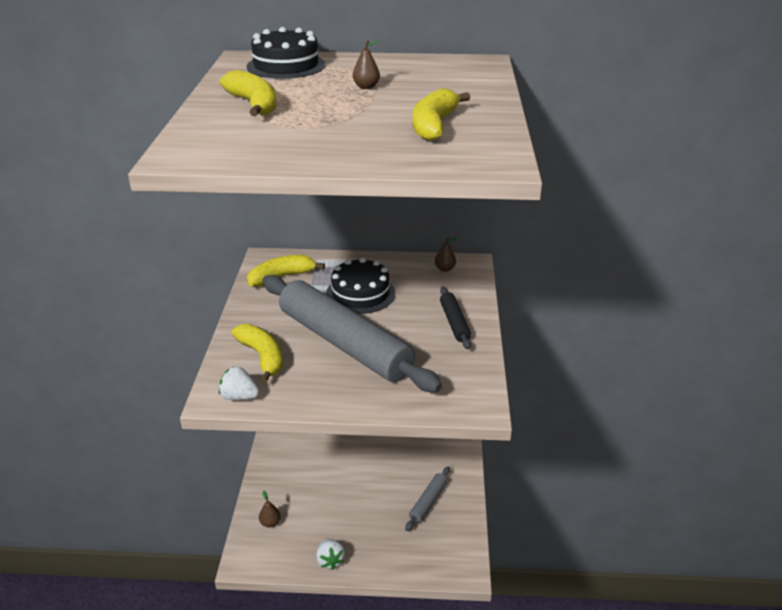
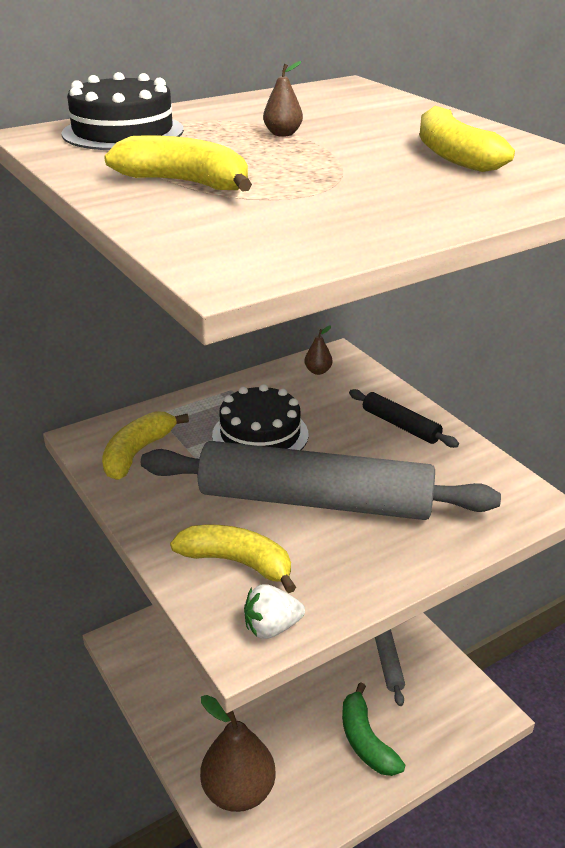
camera: 35 degrees left, 0 degrees up
brown pear [259,491,281,527] -> brown pear [200,695,276,812], size x2.38
white strawberry [316,538,345,570] -> none
none -> green banana [342,682,405,776]

